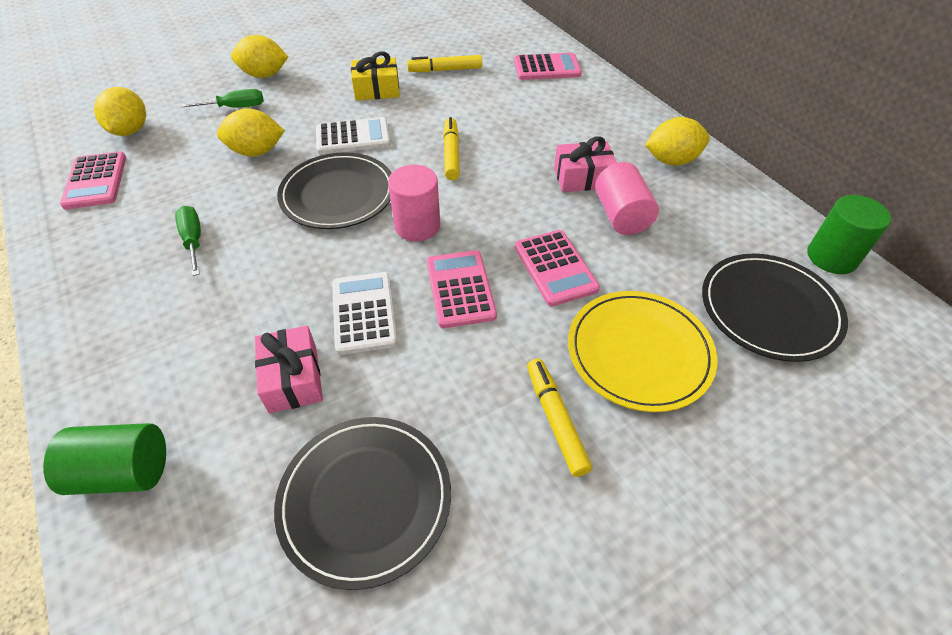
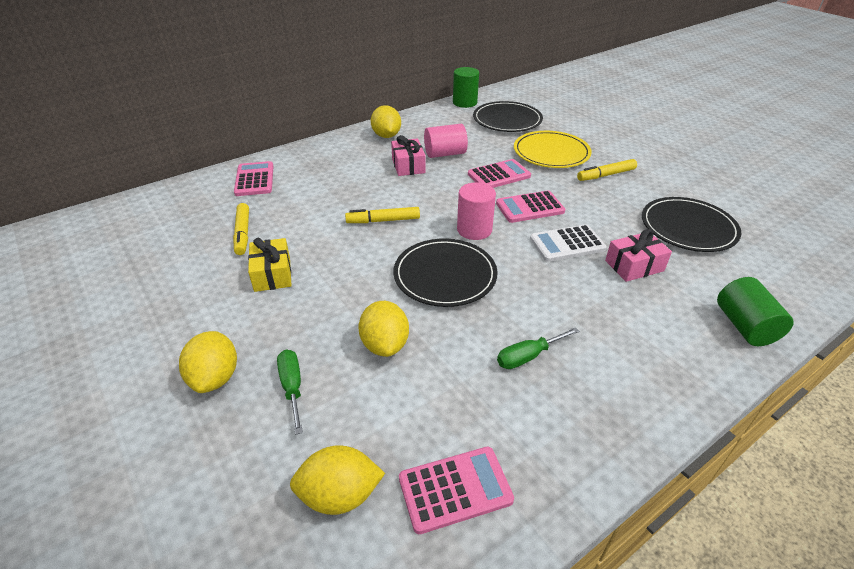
camera: 95 degrees left, 10 degrees down
white calculator [316,117,390,154] -> none

